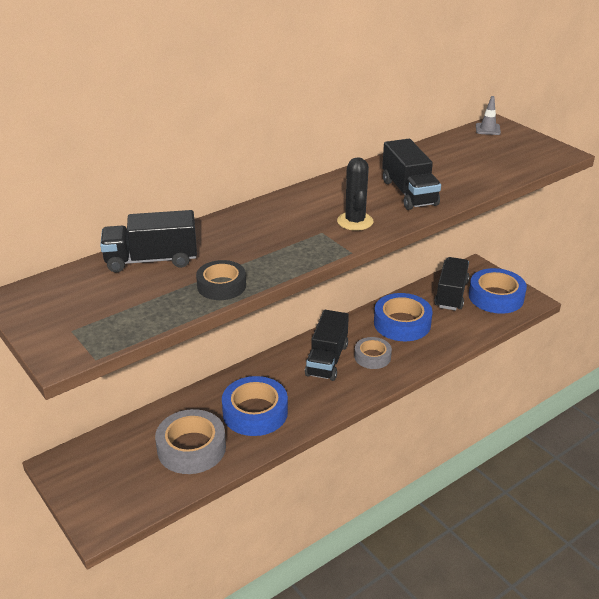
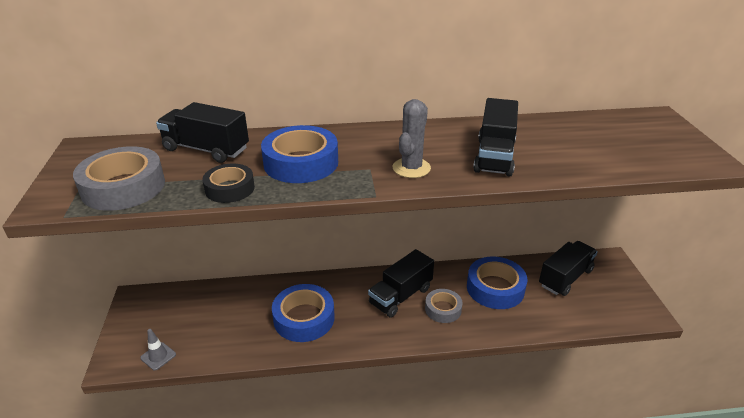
camera: 30 degrees right, 0 degrees up
grey tape [155,409,226,474] -> grey tape moved to [73,146,165,211]
black cactus [337,157,373,231] -> grey cactus [393,99,431,178]
blue tape [469,268,527,314] -> blue tape moved to [261,125,338,183]
grey traffic cone [476,96,501,135] -> grey traffic cone moved to [140,329,176,370]

